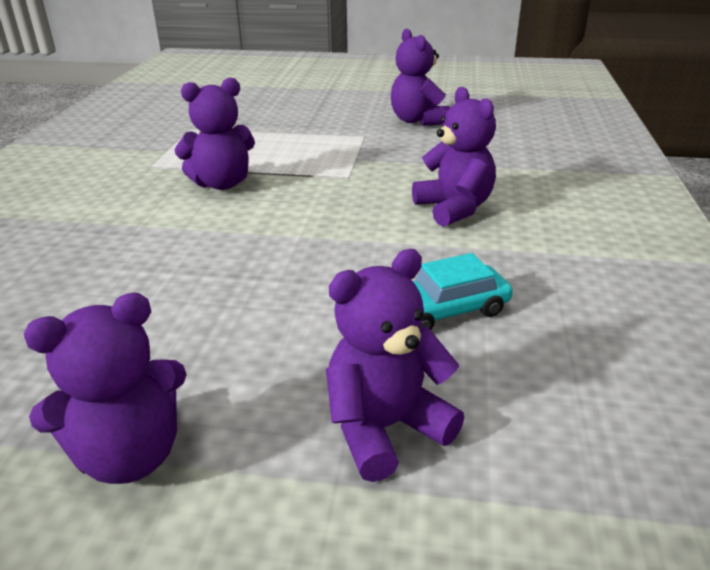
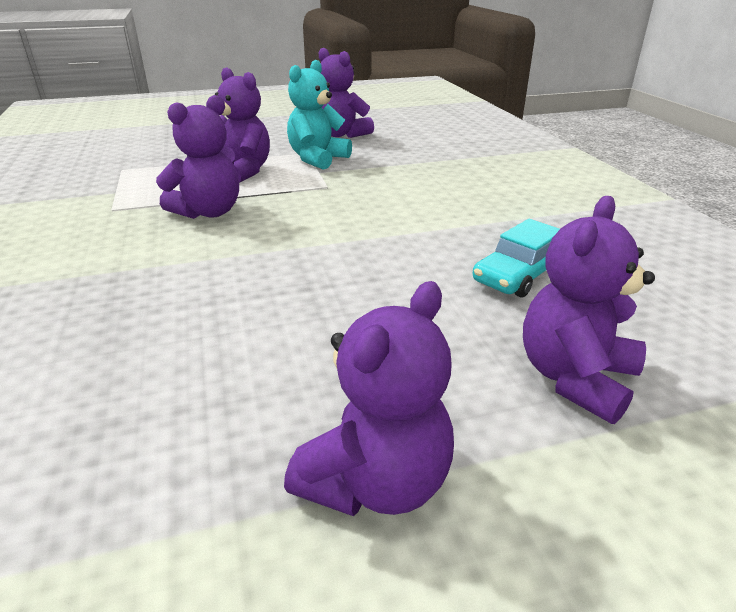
camera: 25 degrees left, 0 degrees up
purple teddy bear [412,87,496,227] -> purple teddy bear moved to [215,67,270,183]
none -> turquoise teddy bear [287,60,352,169]

